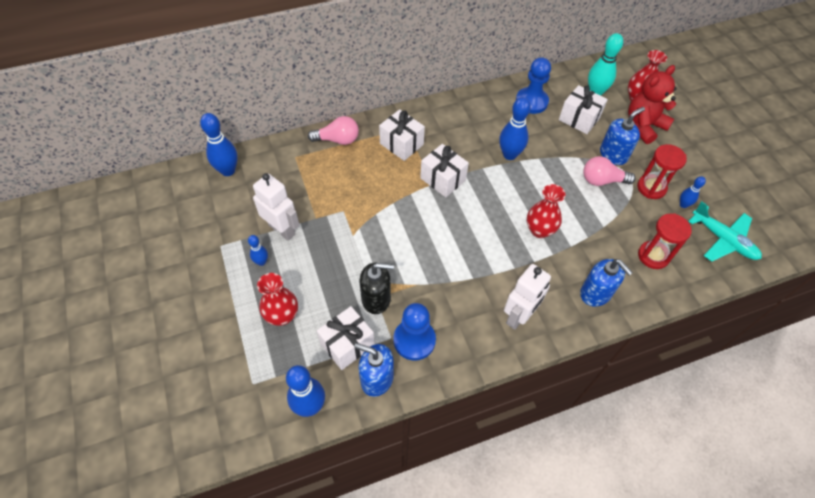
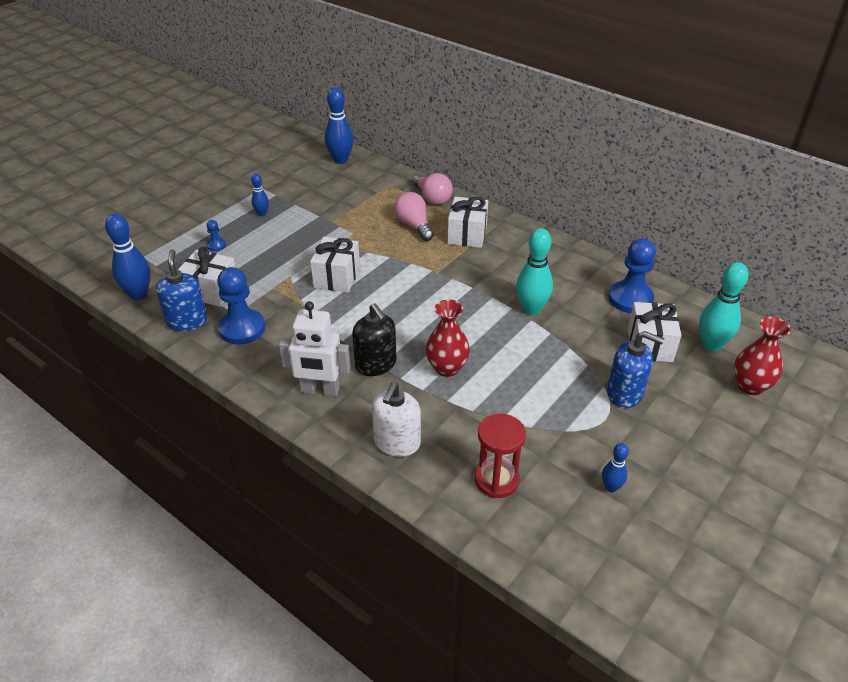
camera: 60 degrees right, 15 degrees down
white robot [253,173,299,241] -> none
red vase [257,273,298,326] -> blue pawn [207,220,226,251]
black soap dispenser [359,263,394,314] -> black soap dispenser moved to [352,304,397,376]
white gift [420,144,469,197] -> white gift moved to [310,237,360,293]
blue bowling pin [499,97,531,160] -> turquoise bowling pin [516,228,553,315]
blue soap dispenser [580,259,633,307] -> white soap dispenser [372,382,421,457]
pink light bulb [583,156,636,186] -> pink light bulb moved to [394,192,434,241]
red teddy bear [628,65,677,144] -> none
red hourglass [637,144,687,199] -> none
turquoise plane [688,201,762,262] -> none

